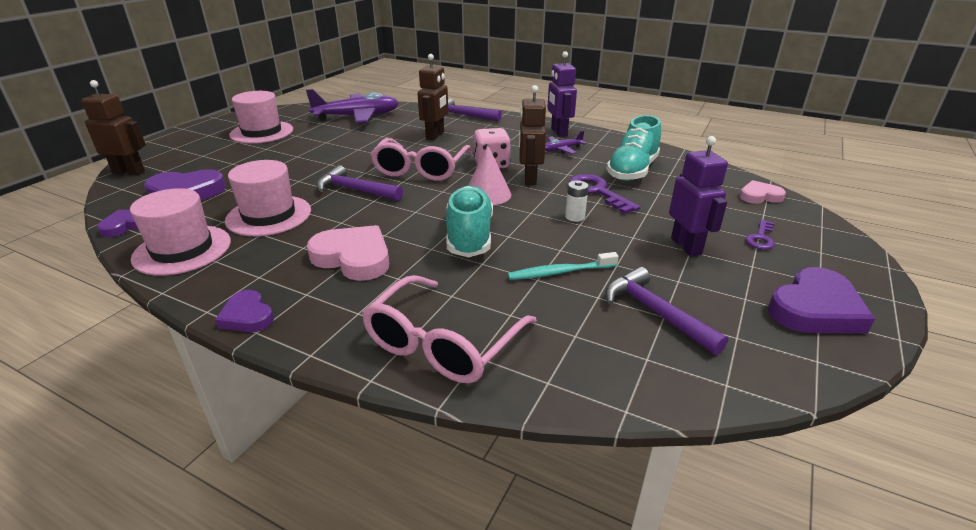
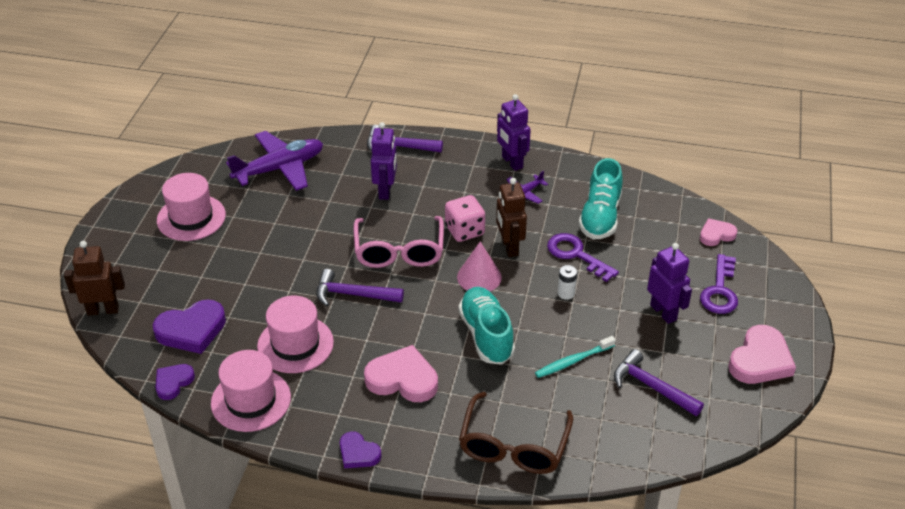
camera: 15 degrees left, 10 degrees up
pink glasses [362,275,537,383] -> brown glasses [459,392,573,474]
brown robot [418,54,448,140] -> purple robot [371,122,397,200]
purple key [745,219,775,250] -> purple key [700,254,738,314], size x1.66
purple heart [768,267,875,334] -> pink heart [728,325,796,384]

